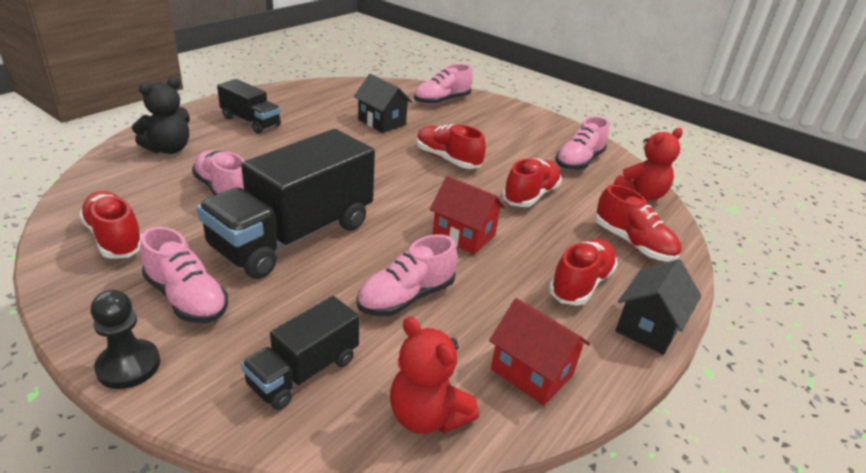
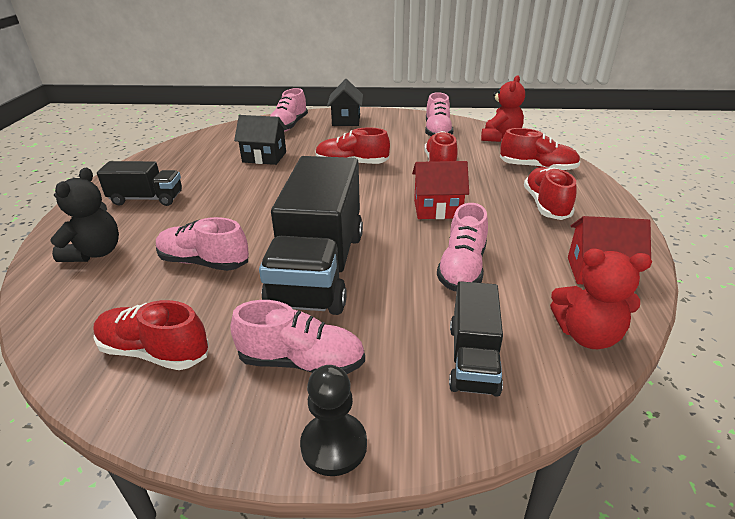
camera: 30 degrees left, 0 degrees up
black house [616,259,702,355] -> black house moved to [327,79,363,126]

